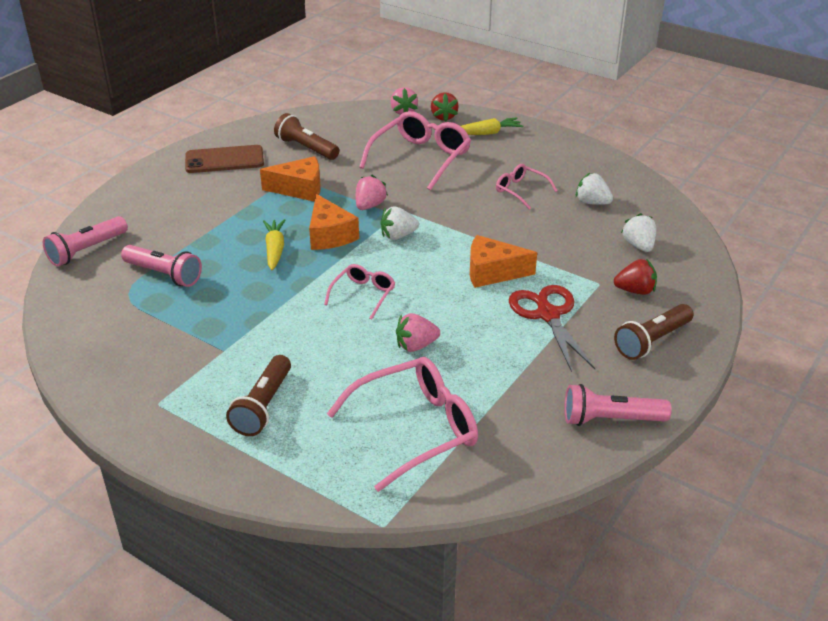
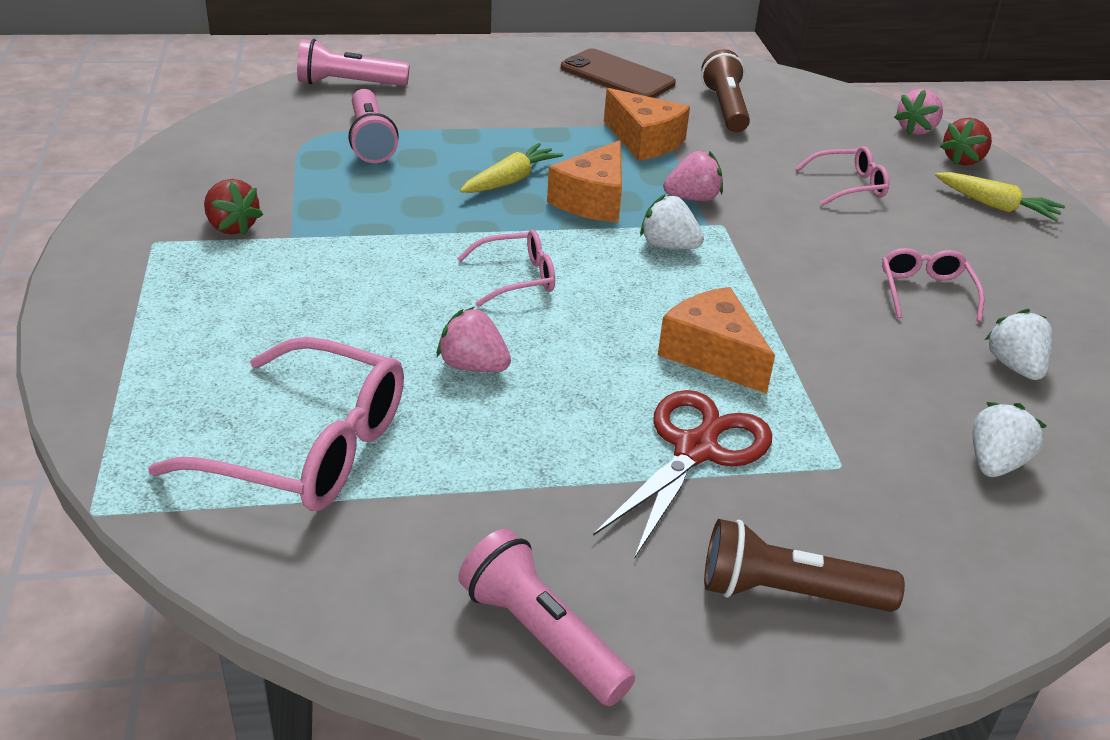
camera: 45 degrees right, 0 degrees up
brown flashlight [226,355,291,436] -> none
pink glasses [359,111,471,191] -> pink glasses [795,146,889,206], size x0.54
red strawberry [614,259,657,295] -> red strawberry moved to [204,179,263,236]

